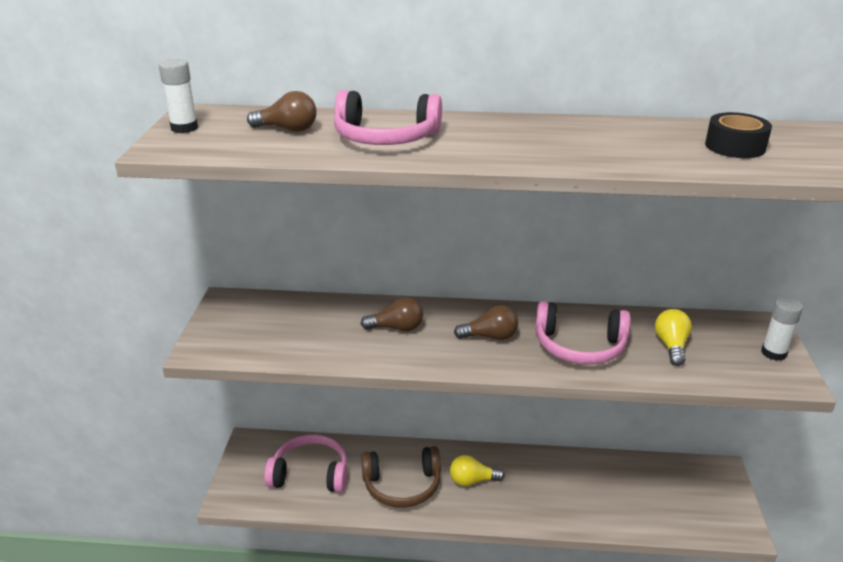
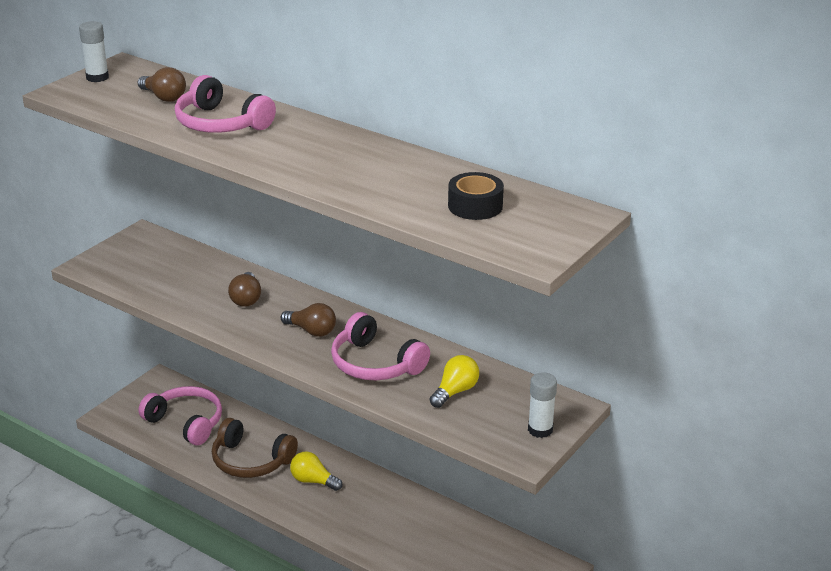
camera: 30 degrees right, 0 degrees up
brown light bulb [361,297,423,331] -> brown light bulb turned 60 degrees clockwise [228,272,261,307]

